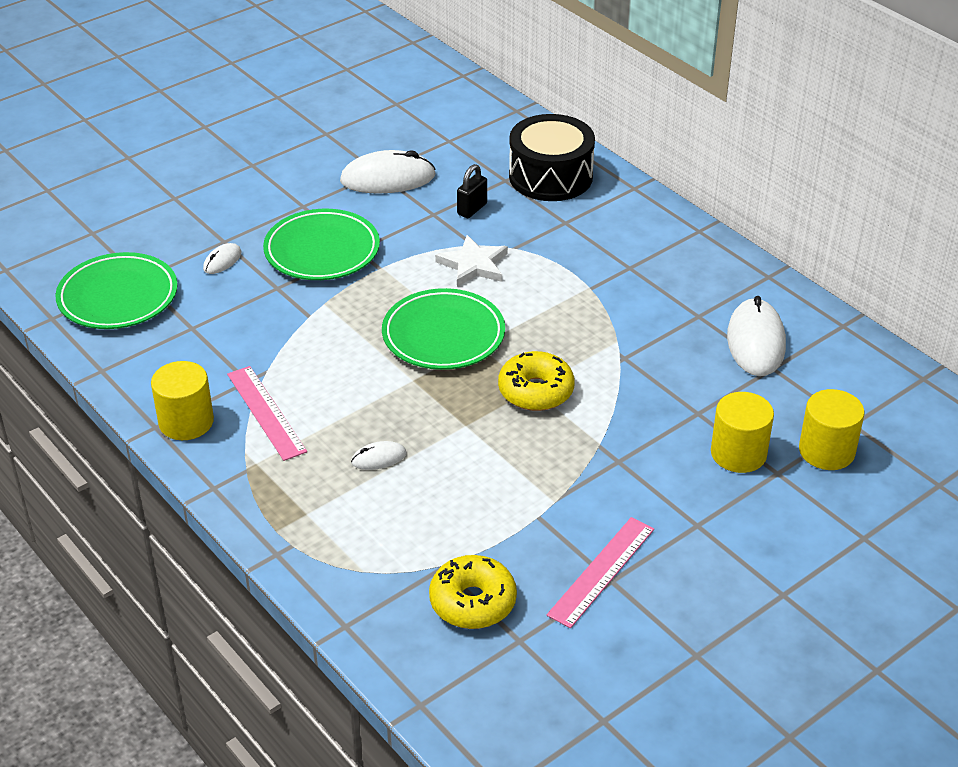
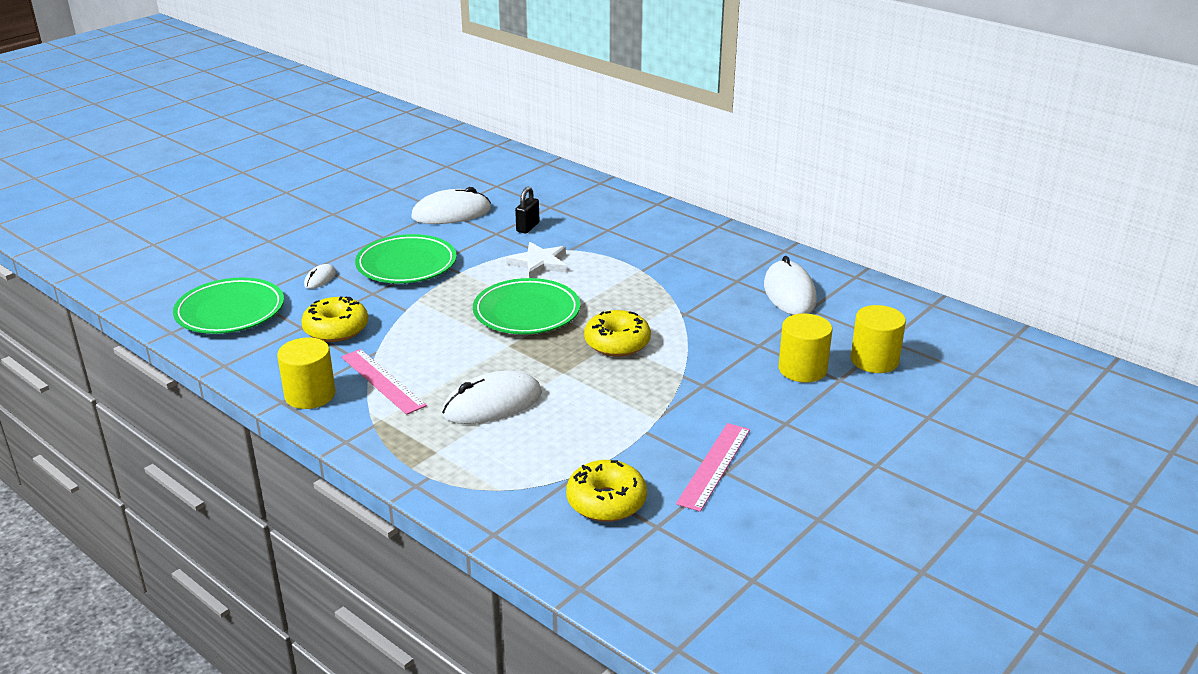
camera: 10 degrees left, 10 degrees down
white mouse [351,441,406,470] -> white mouse [442,371,542,424], size x2.07
black drum [509,114,595,201] -> none
none -> yellow donut [301,296,368,342]

